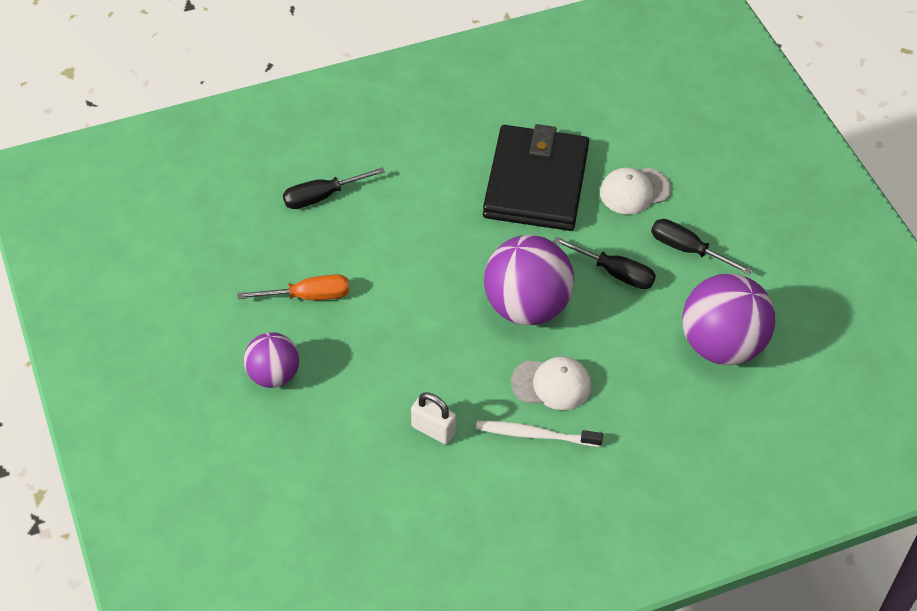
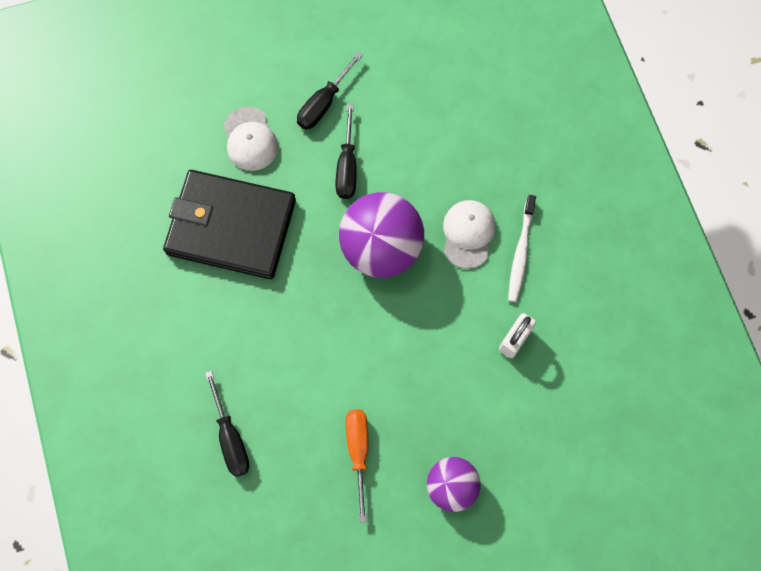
camera: 85 degrees left, 20 degrees up
black screwdriver [553,236,656,289] -> black screwdriver turned 150 degrees clockwise [336,104,357,199]
purple ball [682,273,775,365] -> none

